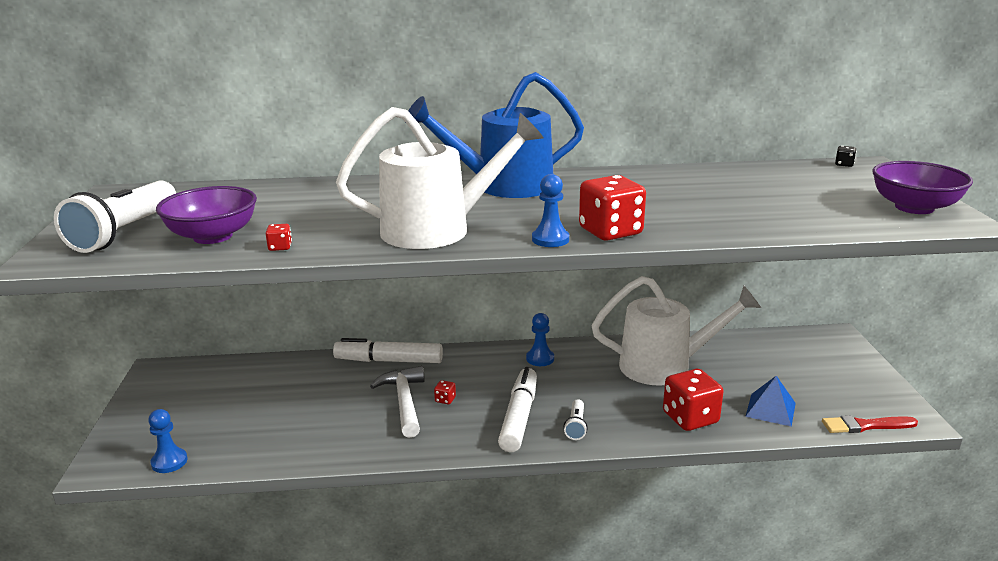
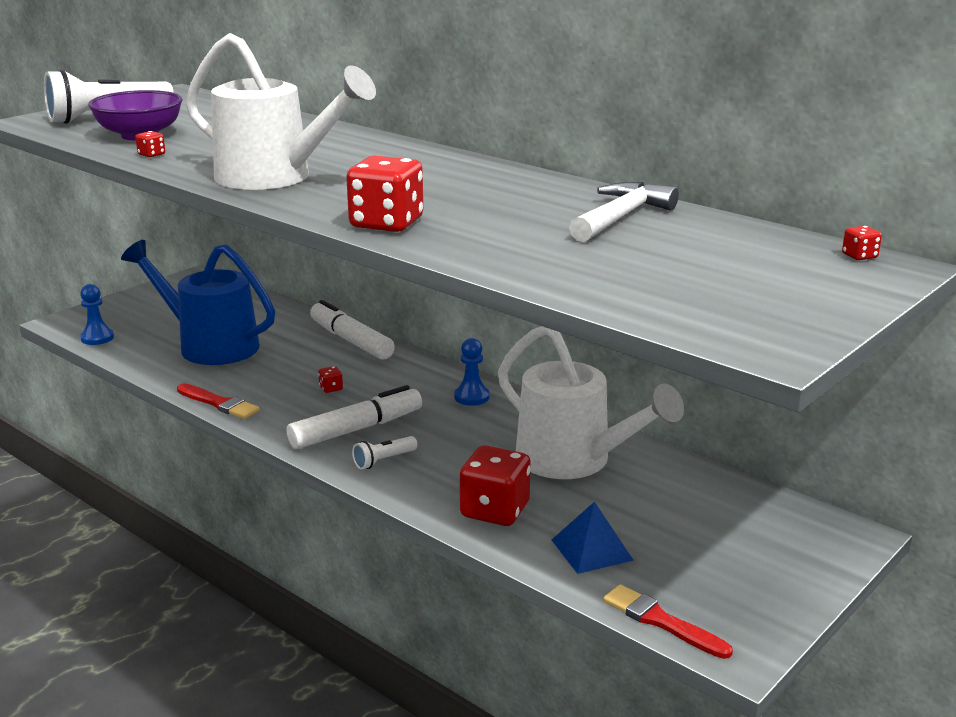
camera: 45 degrees right, 0 degrees up
white hammer [370,366,425,438] -> white hammer moved to [569,182,679,242]
blue watering can [408,72,584,198] -> blue watering can moved to [121,240,275,365]
blue pawn [532,174,569,247] -> none
black dice [835,146,857,167] -> red dice [842,226,882,260]
purple bowl [872,161,973,214] -> none
none -> red brush [177,383,260,419]

